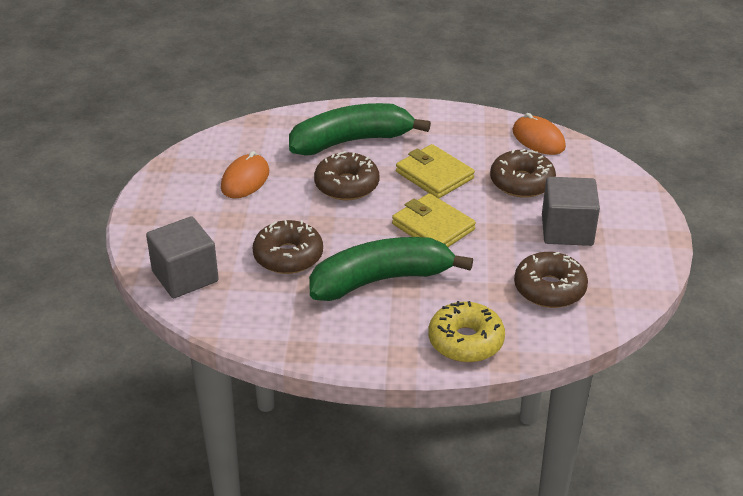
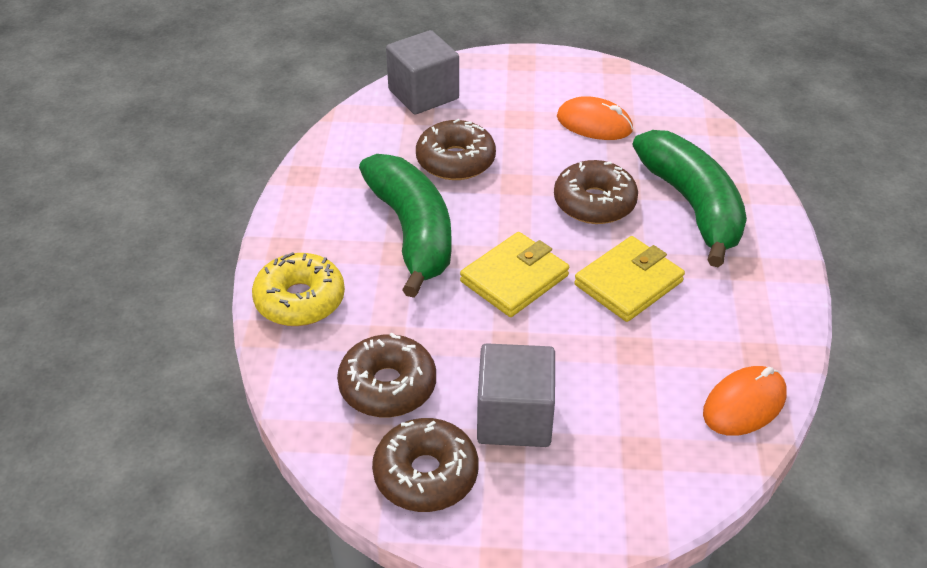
camera: 90 degrees right, 5 degrees up
brown donut [490,149,556,198] -> brown donut moved to [372,418,478,512]

